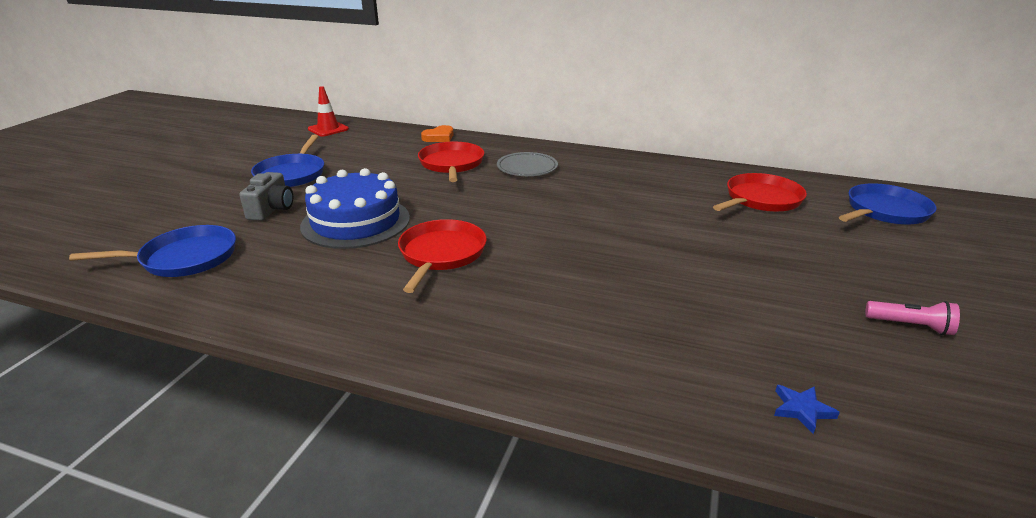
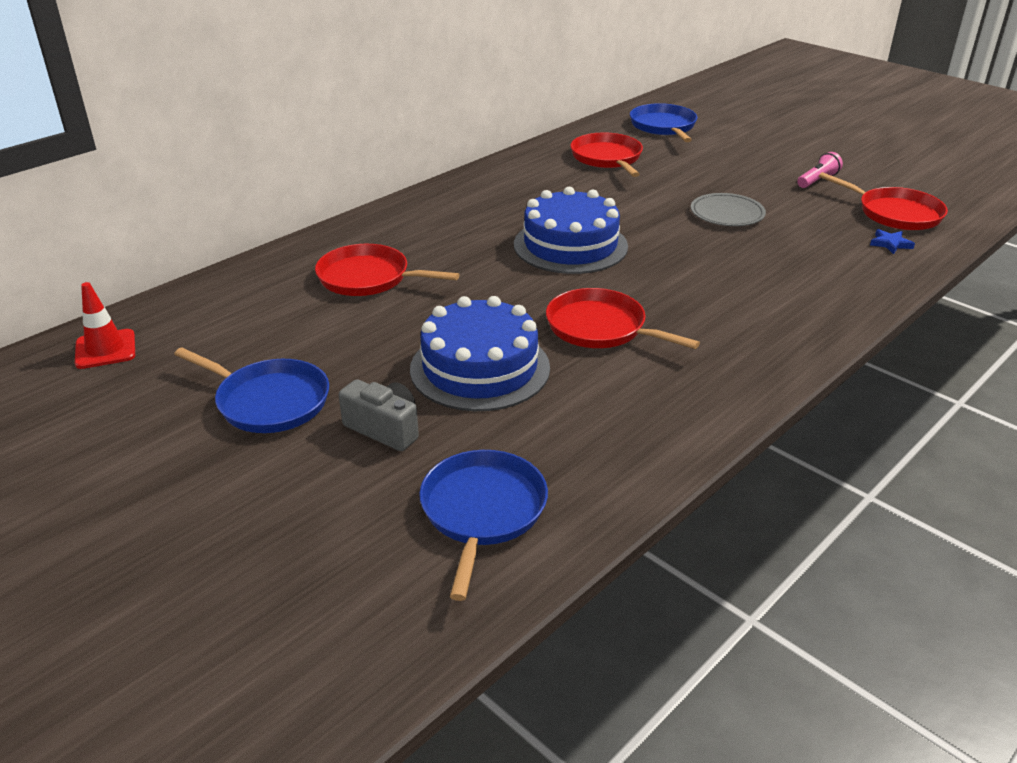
camera: 65 degrees left, 5 degrees up
orange heart [421,125,454,142] -> none
grey plate [497,152,558,176] -> grey plate moved to [691,193,766,226]
none -> blue cake [514,187,628,274]
none -> red pan [819,172,948,230]

